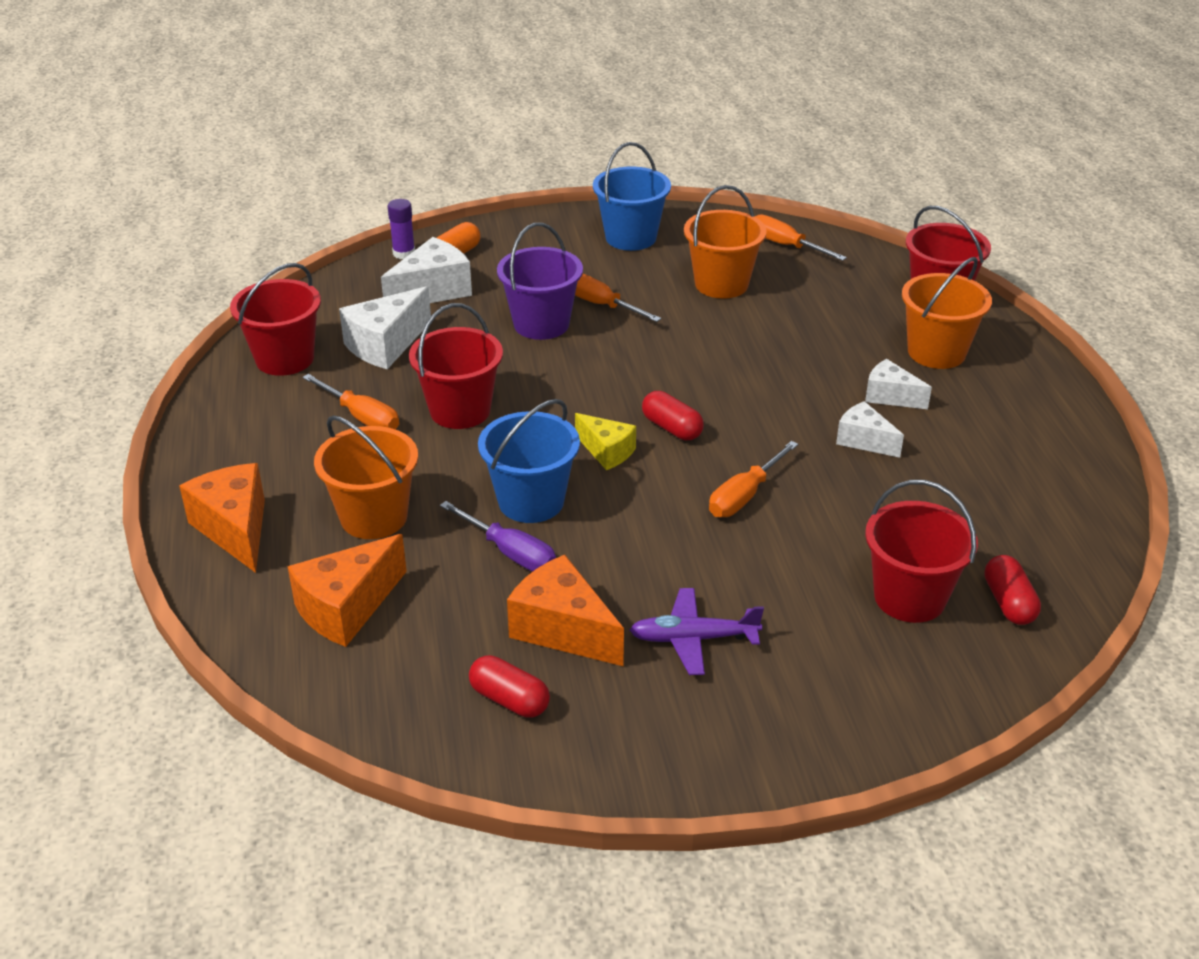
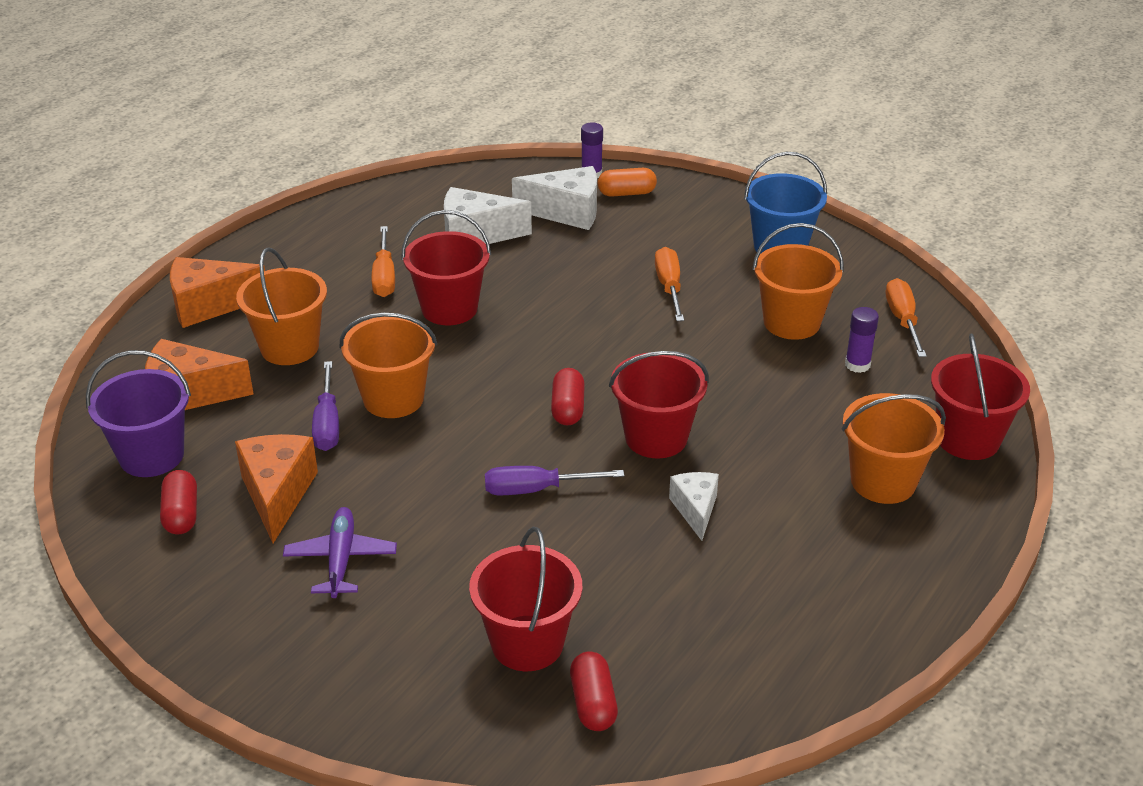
camera: 45 degrees right, 0 degrees up
orange cheese [179,463,265,573] -> orange cheese turned 120 degrees counterclockwise [170,257,265,328]
red bucket [230,263,321,376] -> red bucket moved to [609,351,709,458]
blue bucket [478,399,580,523] -> orange bucket [340,313,437,418]
purple bucket [497,223,583,340] -> purple bucket moved to [86,350,191,477]
yellow cheese [575,413,636,470] -> none
purple plane [630,588,764,675] -> purple plane turned 45 degrees clockwise [283,507,397,598]
orange screwdriver [709,441,798,517] -> purple screwdriver [485,466,624,495]
white cheese [865,359,932,409] -> none
red capsule [984,555,1041,625] -> red capsule turned 45 degrees counterclockwise [570,651,618,731]
none -> purple glue stick [845,307,879,373]

